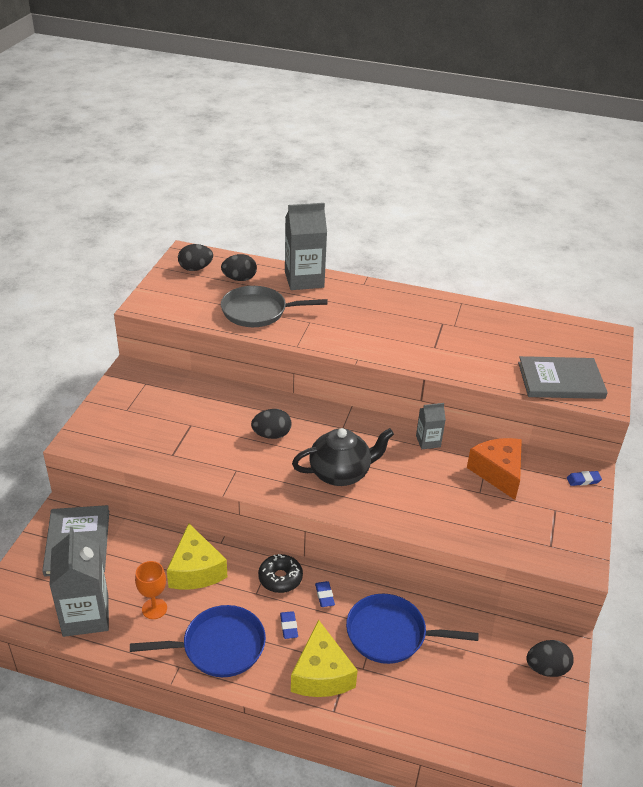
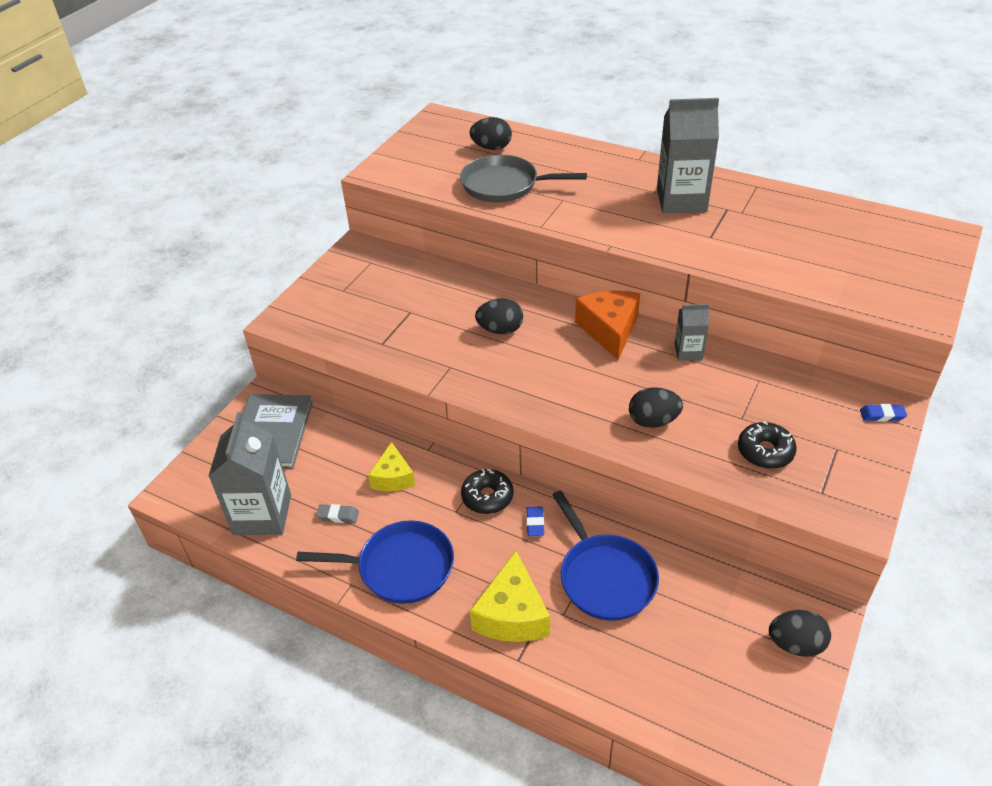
camera: 15 degrees right, 5 degrees up
orange goblet [135,561,167,619] -> grey eraser [316,504,359,523]
yellow cheese [167,523,227,590] -> yellow cheese [368,442,415,491], size x0.65
black egg [178,244,213,271] -> black egg moved to [629,387,683,428]
blue eraser [280,611,298,639] -> none
grey carton [285,203,327,290] -> grey carton moved to [657,98,719,213]
black teapot [292,428,394,486] -> none
blue pan [346,594,479,664] -> blue pan turned 135 degrees counterclockwise [552,490,659,621]
orange cheese [467,438,522,500] -> orange cheese moved to [575,291,640,360]
grey book [518,356,608,399] -> none
none -> black donut [738,421,797,469]

